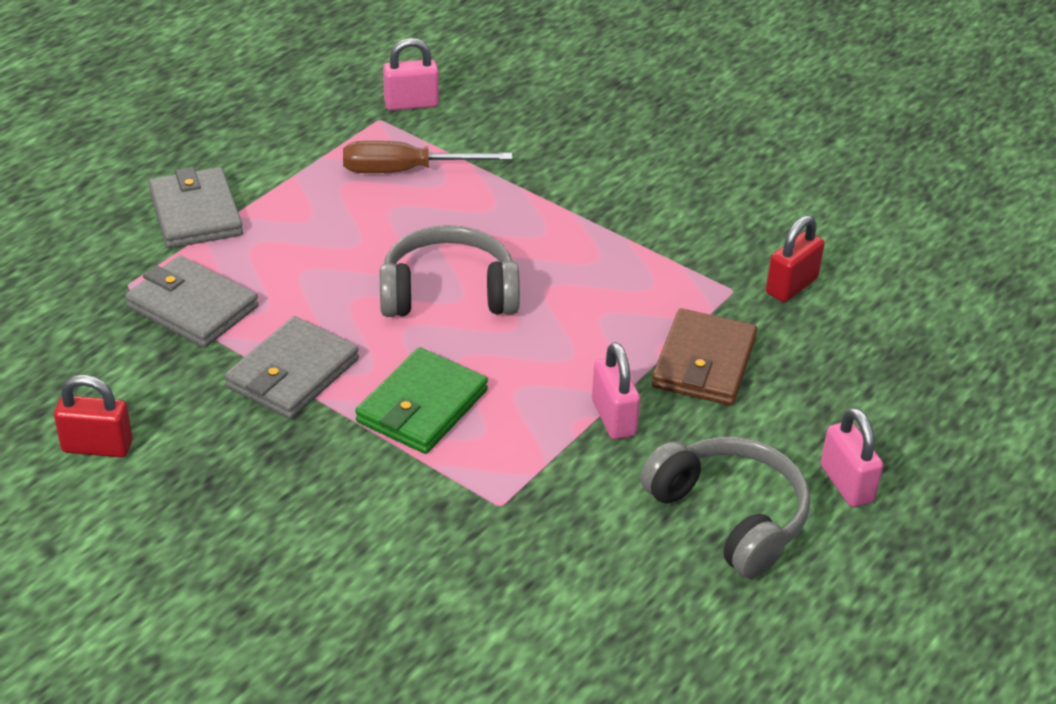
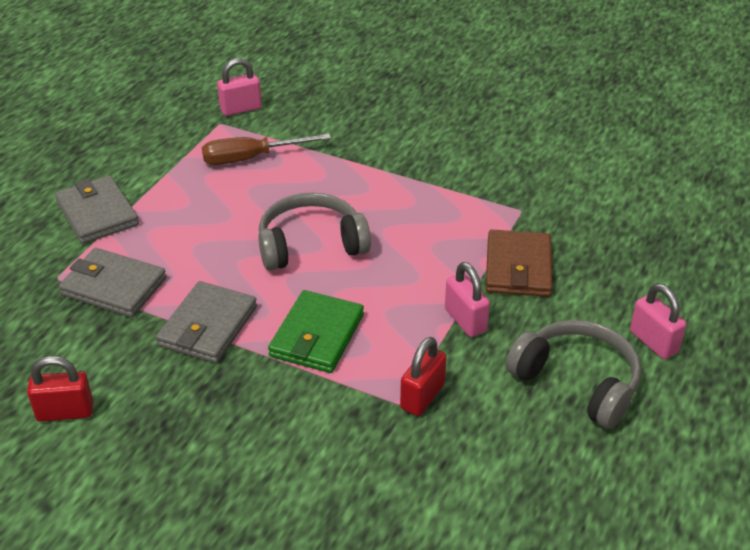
camera: 10 degrees left, 0 degrees up
red padlock [766,215,825,302] -> red padlock moved to [400,337,447,416]

